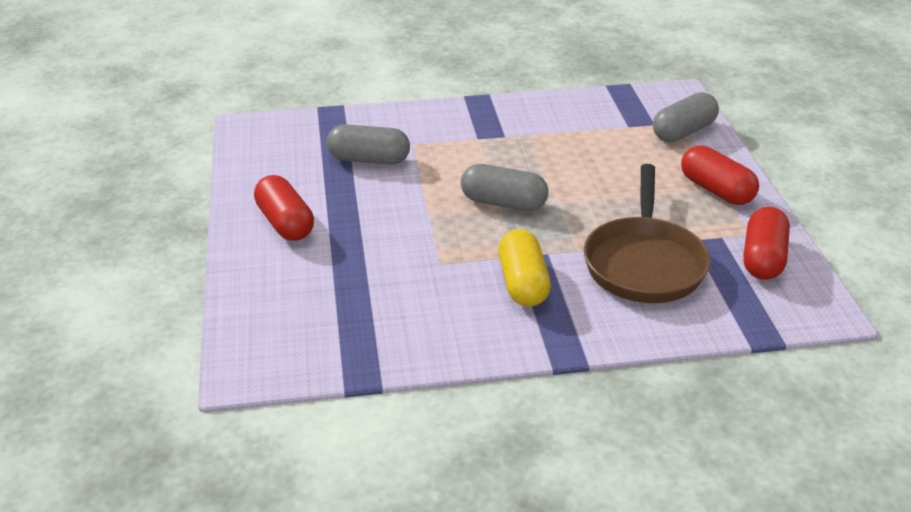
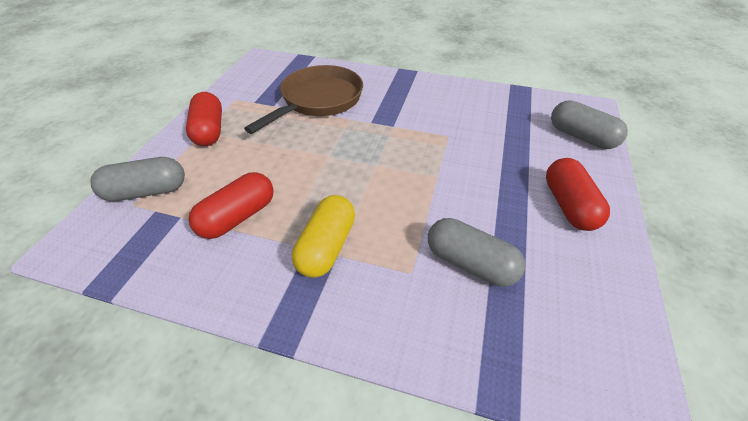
camera: 155 degrees left, 10 degrees up
grey capsule [461,164,549,211] -> grey capsule moved to [551,100,628,149]
yellow capsule [498,229,551,307] -> yellow capsule moved to [292,195,355,278]
red capsule [743,207,790,280] -> red capsule moved to [188,172,274,239]

